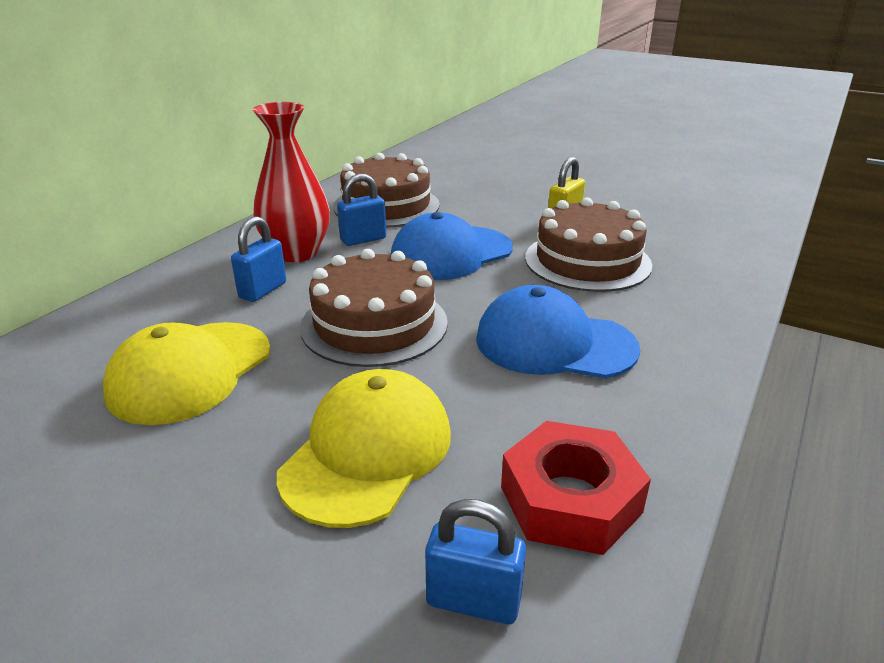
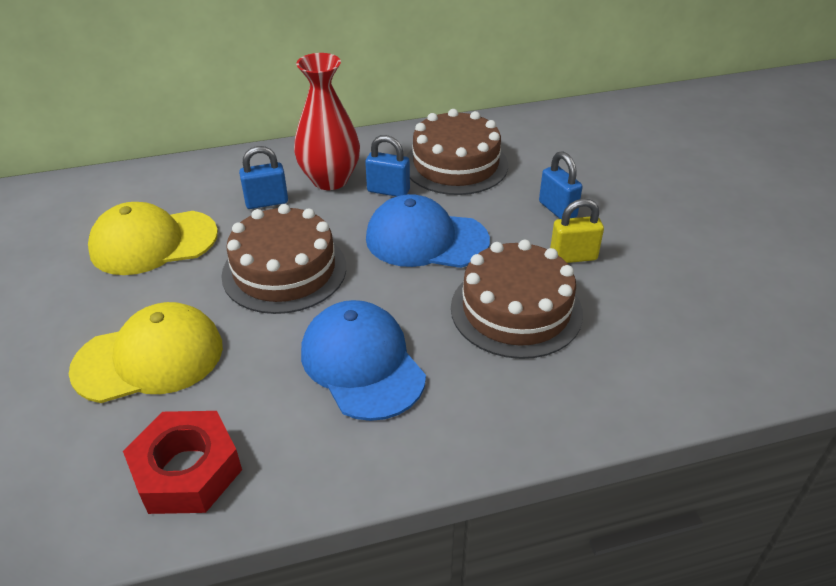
camera: 45 degrees right, 10 degrees up
blue padlock [425,499,526,624] -> blue padlock moved to [539,151,583,219]

